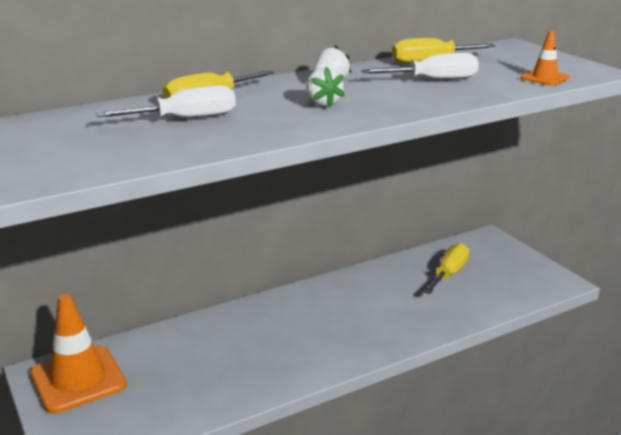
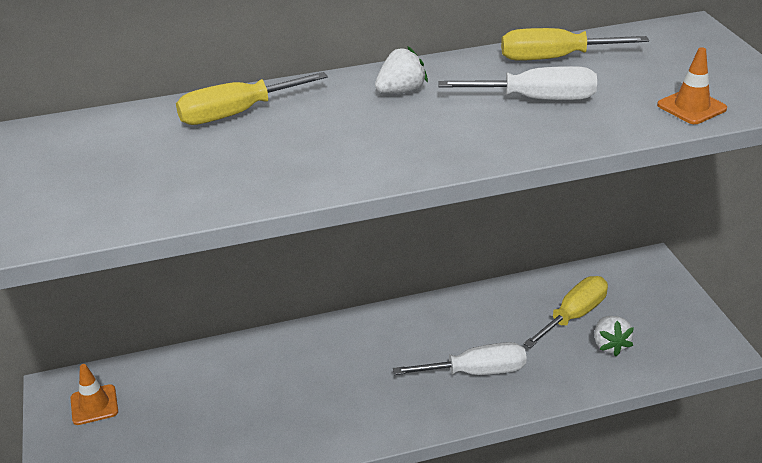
camera: 15 degrees right, 10 degrees up
orange traffic cone [30,294,127,413] -> orange traffic cone [71,364,118,425], size x0.50
white screwdriver [96,85,236,119] -> white screwdriver moved to [393,342,527,375]
white strawberry [306,67,345,107] -> white strawberry moved to [594,316,634,356]

